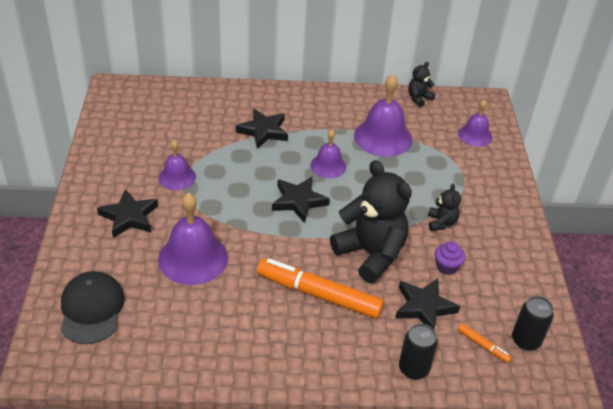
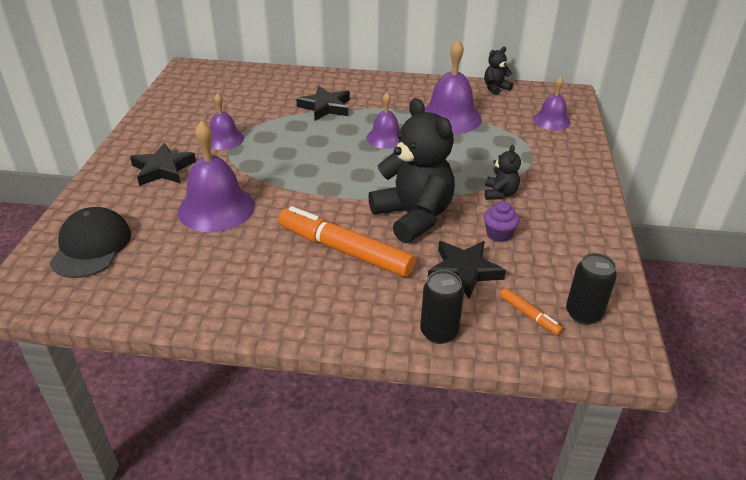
camera: 10 degrees right, 5 degrees down
black star [272,177,330,223] -> none

